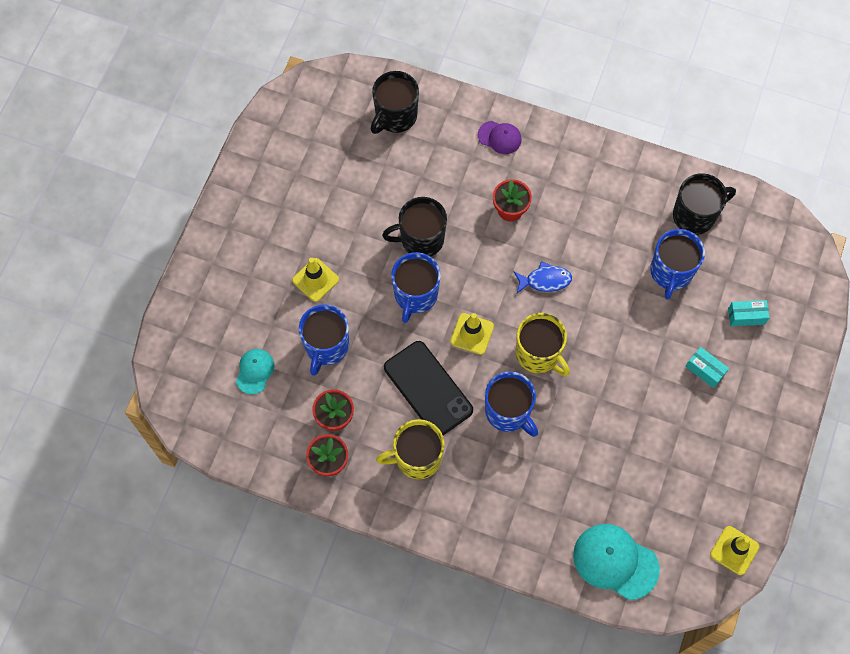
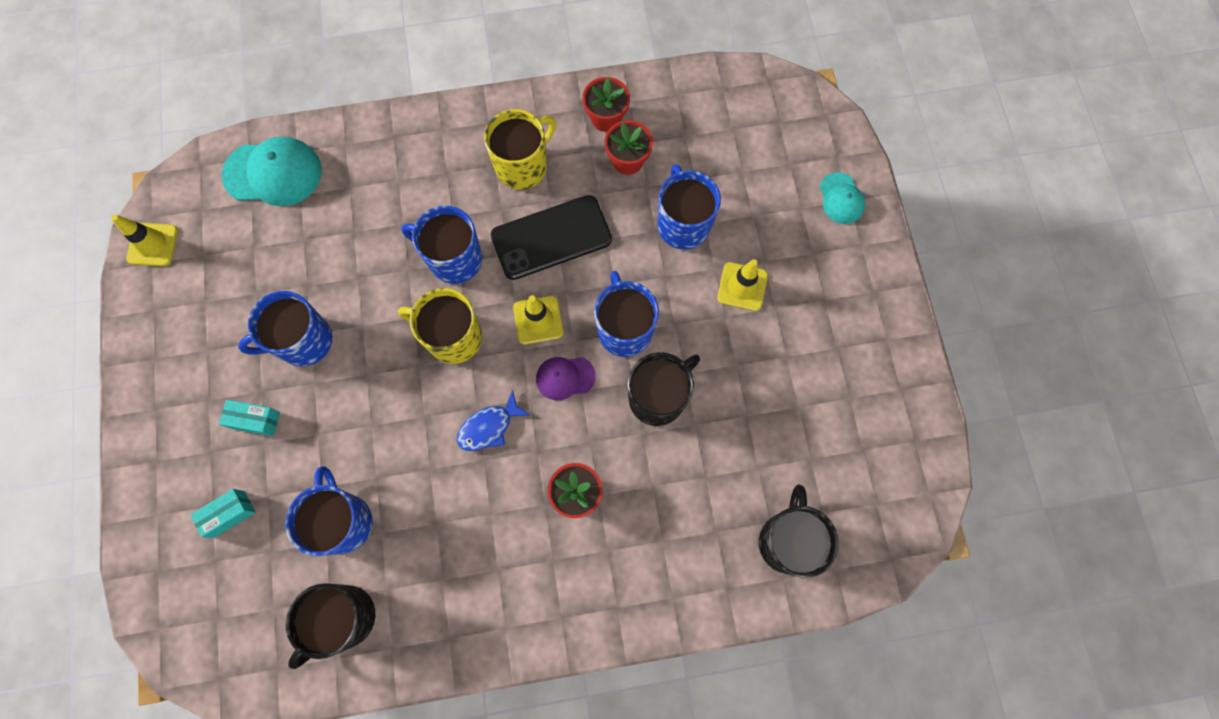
camera: 150 degrees right, 5 degrees up
turquoise cap [236,349,274,394] -> turquoise cap moved to [819,172,865,224]
black phone [384,341,473,435] -> black phone turned 45 degrees counterclockwise [491,195,612,280]
purple cap [478,121,522,154] -> purple cap moved to [536,357,596,400]
none -> blue mug [238,291,332,367]

